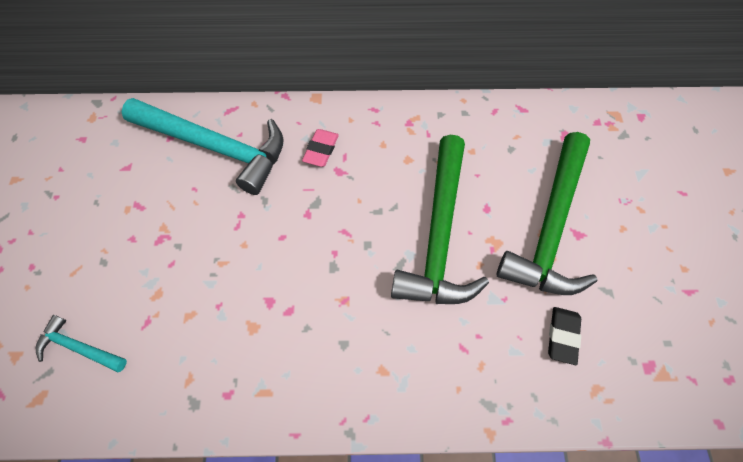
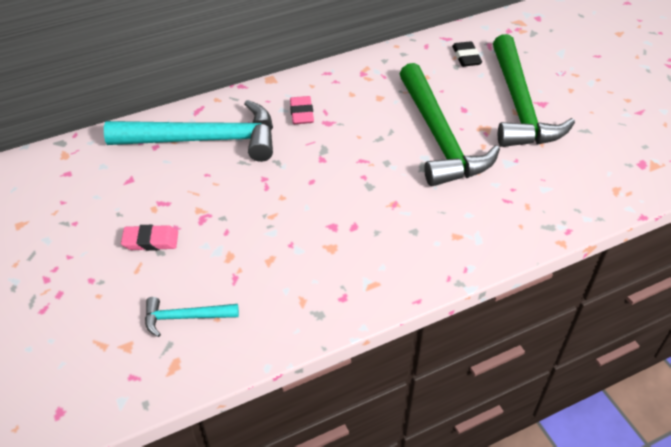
camera: 25 degrees left, 15 degrees down
black eraser [548,307,581,365] -> black eraser moved to [452,41,482,67]
none -> pink eraser [121,225,178,251]

